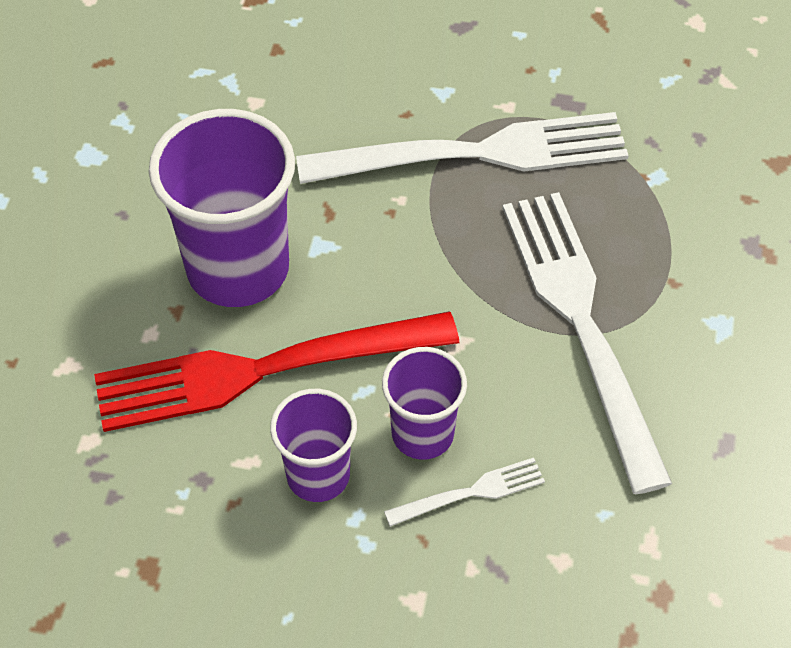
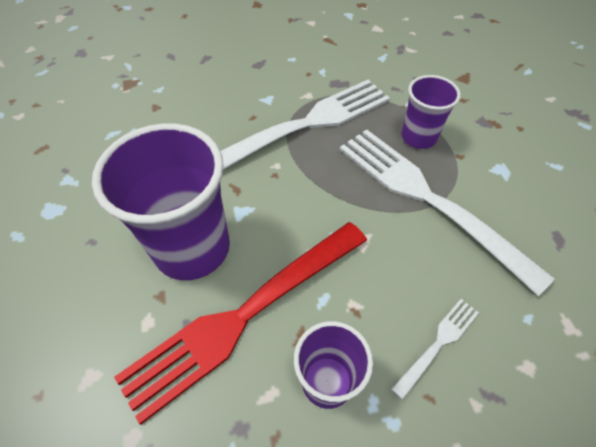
camera: 25 degrees left, 0 degrees up
purple cup [382,347,467,460] -> purple cup moved to [401,75,461,149]

